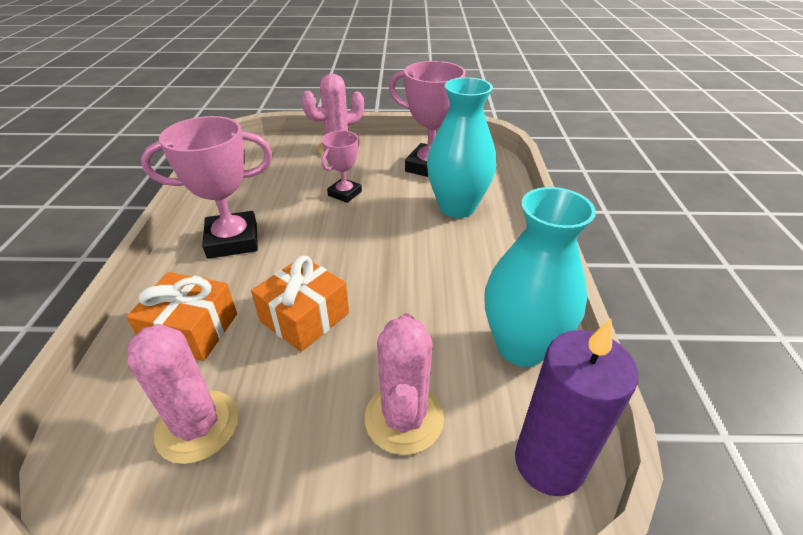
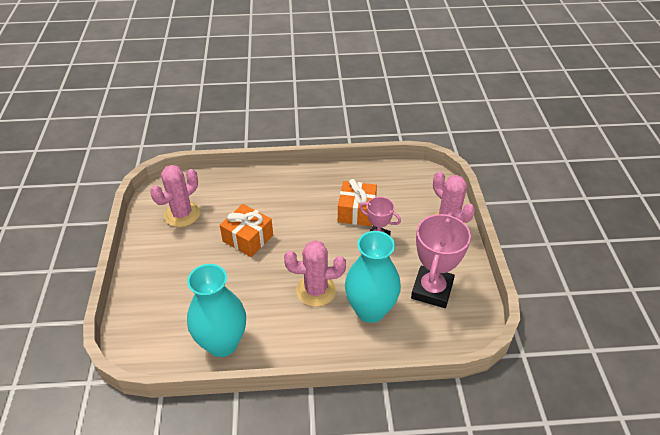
camera: 85 degrees right, 5 degrees up
orange gift [126,272,237,361] -> orange gift moved to [338,179,377,226]
pink trophy [141,116,273,259] -> none
pink cactus [365,313,444,455] -> pink cactus moved to [284,240,346,307]
purple candle [515,319,638,496] -> none

